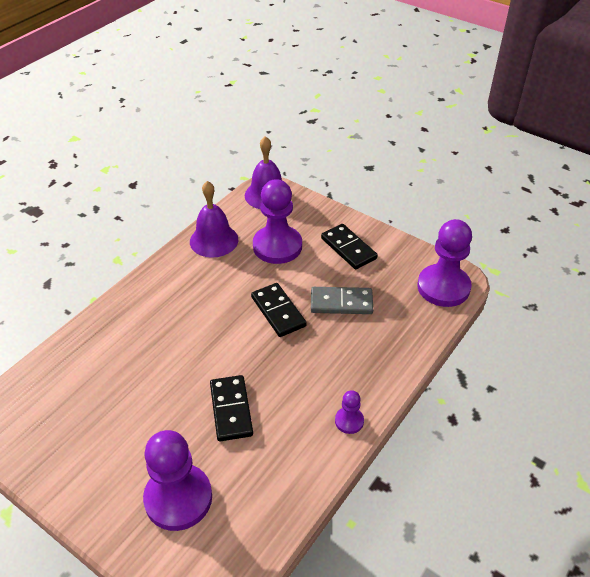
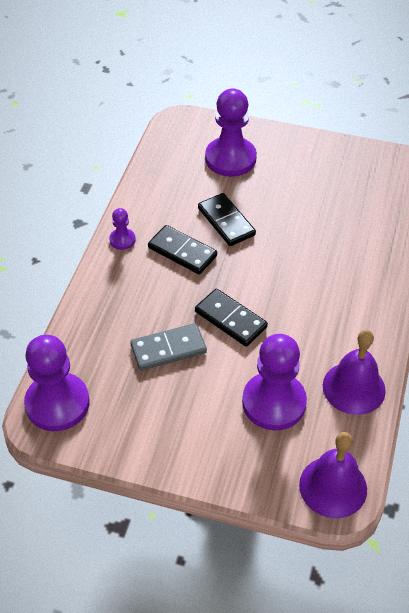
camera: 160 degrees right, 5 degrees up
black domino [321,224,378,269] -> black domino moved to [148,225,217,274]

